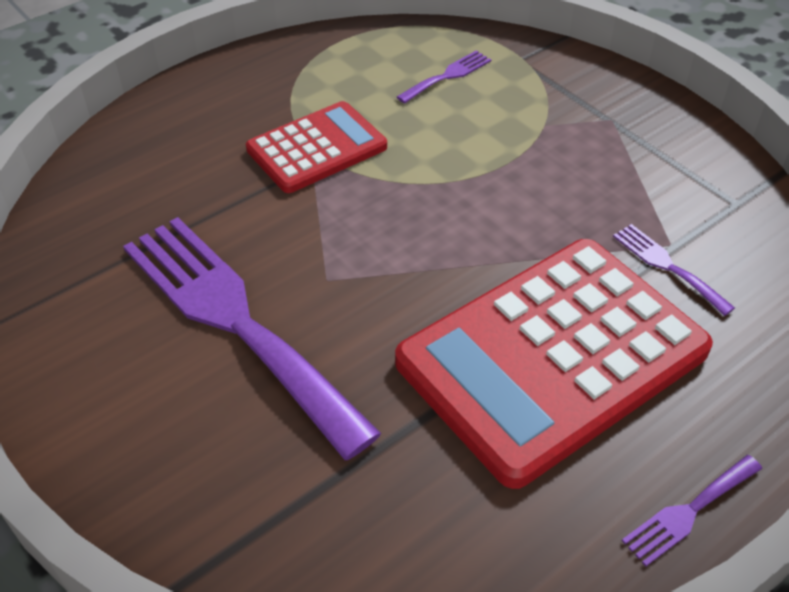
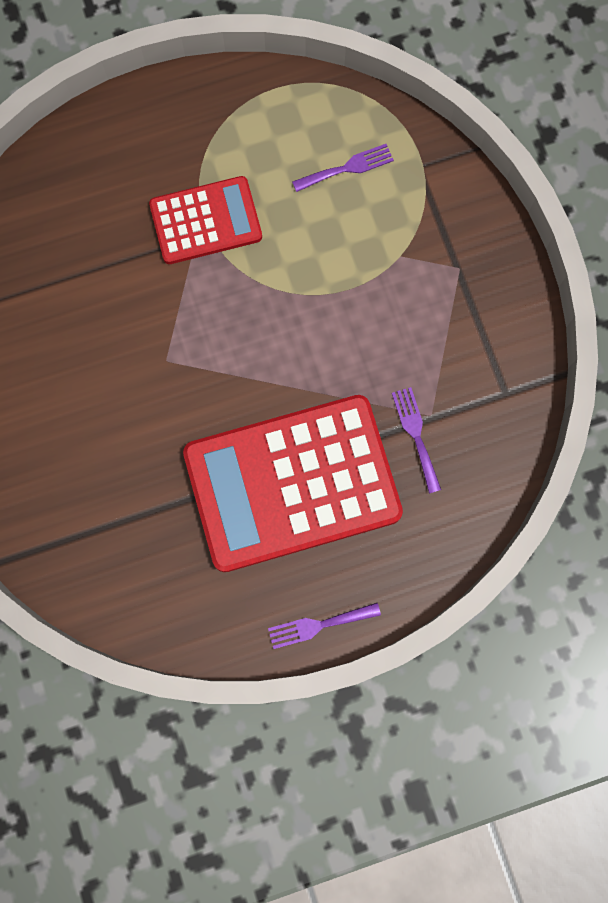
camera: 20 degrees right, 30 degrees up
purple fork [123,217,381,460] -> none

